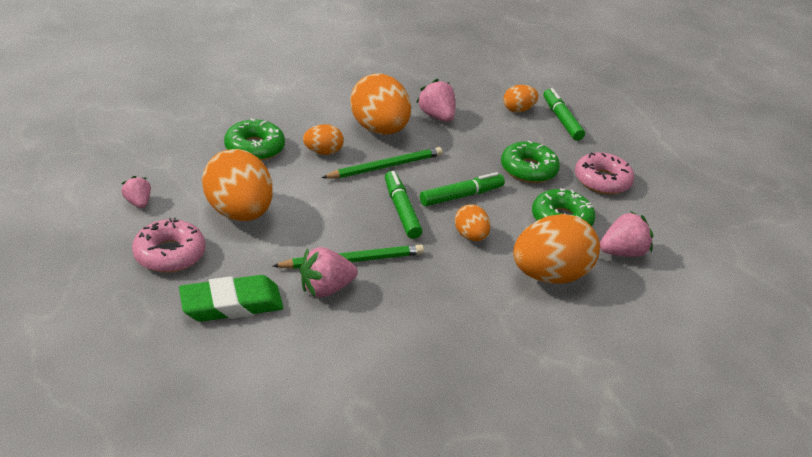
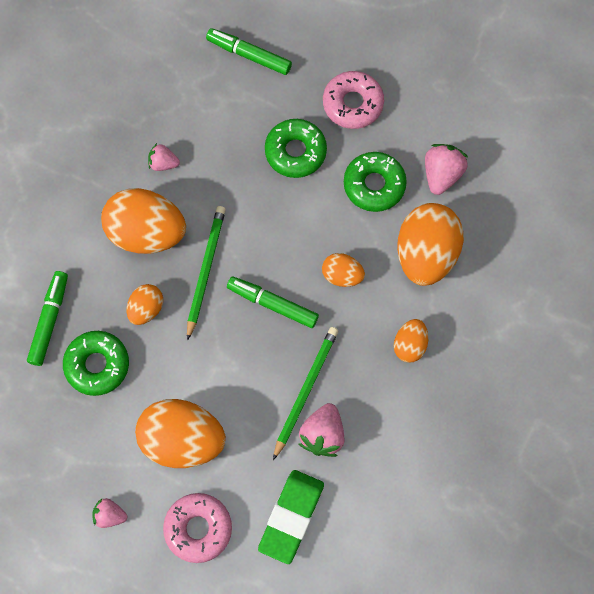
camera: 45 degrees left, 35 degrees up
pink strawberry [416,79,455,122] -> pink strawberry [148,143,180,171], size x0.63
green marker [420,172,505,206] -> green marker moved to [27,271,68,366]
orange egg [503,85,538,113] -> orange egg moved to [394,319,428,363]

